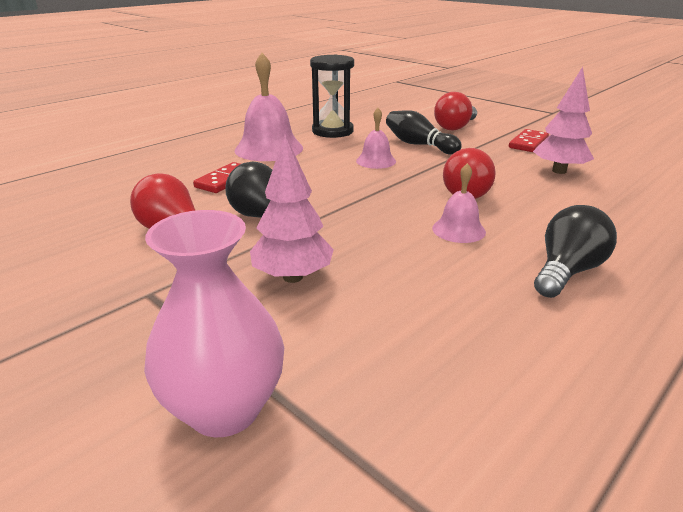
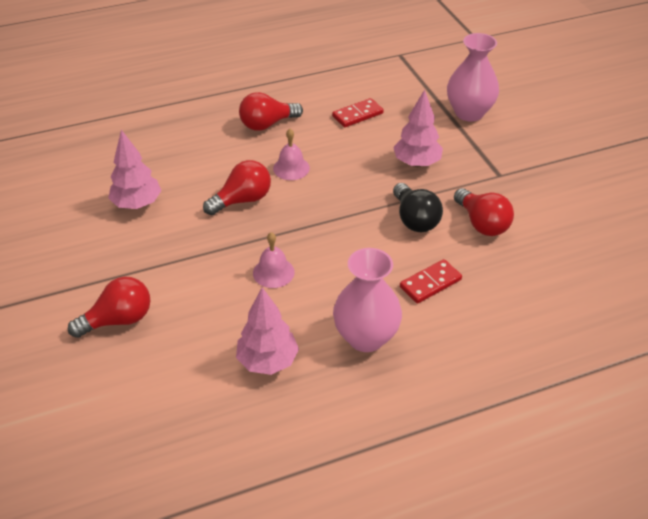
camera: 155 degrees left, 15 degrees up
pink bell [235,53,303,161] -> pink vase [333,248,402,352]
black hourglass [310,55,354,138] -> pink tree [236,287,299,375]
black bowling pin [386,110,462,155] -> none
red domino [509,129,549,152] -> red domino moved to [332,98,384,127]
black light bulb [534,205,617,298] -> red light bulb [239,92,303,131]

